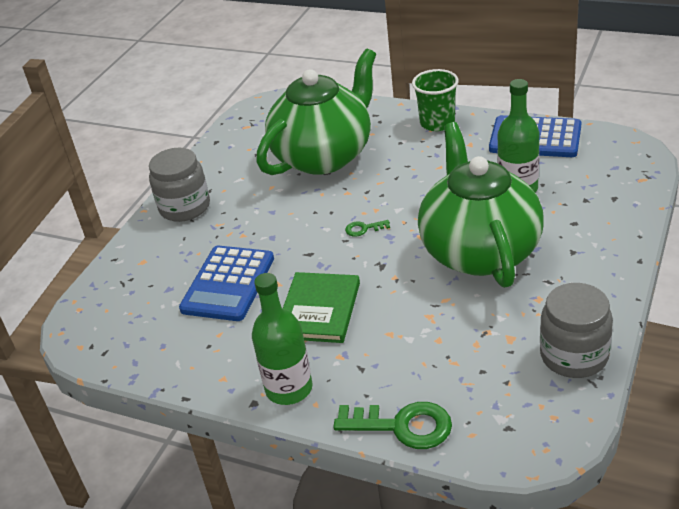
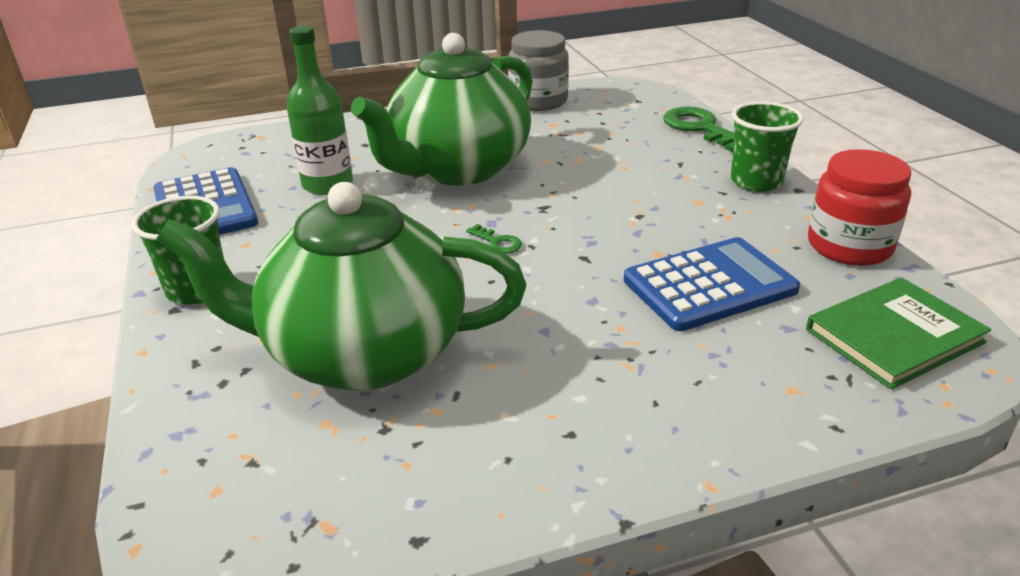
camera: 135 degrees left, 5 degrees down
grey jar [149,148,210,222] -> none
green bottle [252,273,313,405] -> green cup [731,101,804,192]
green book [283,272,360,343] -> green book moved to [806,277,991,389]
none -> red jar [808,149,912,266]

